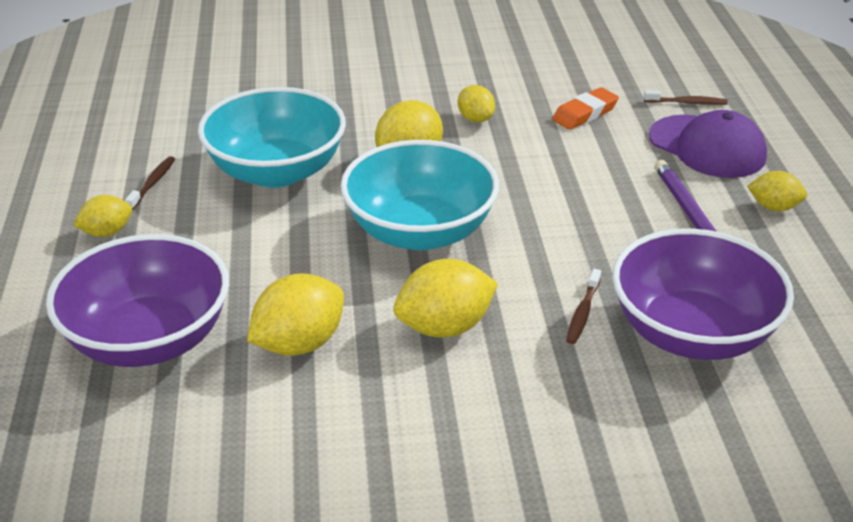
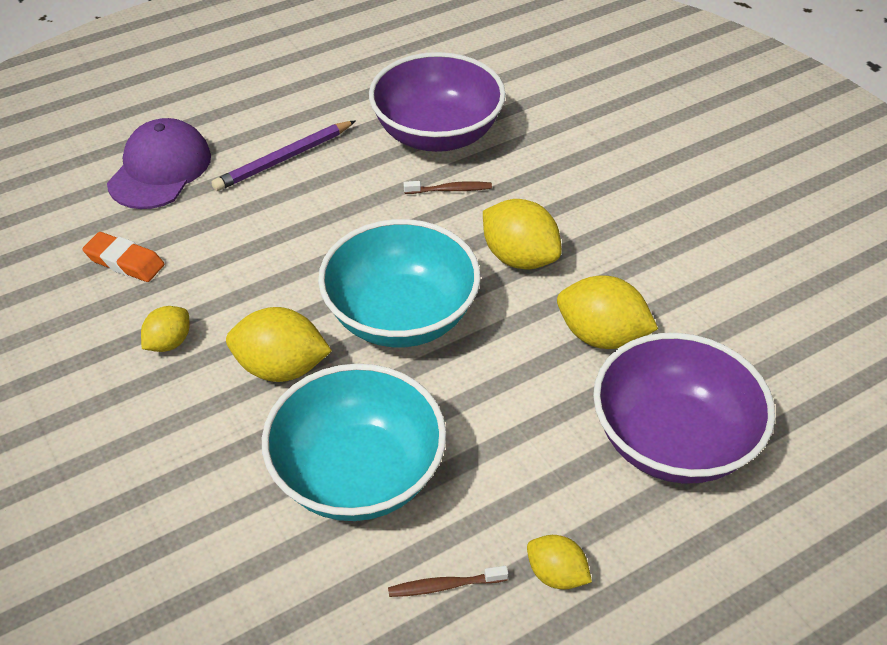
camera: 115 degrees left, 10 degrees up
brown toothbrush [644,90,728,105] -> none
yellow lemon [747,171,807,211] -> none

